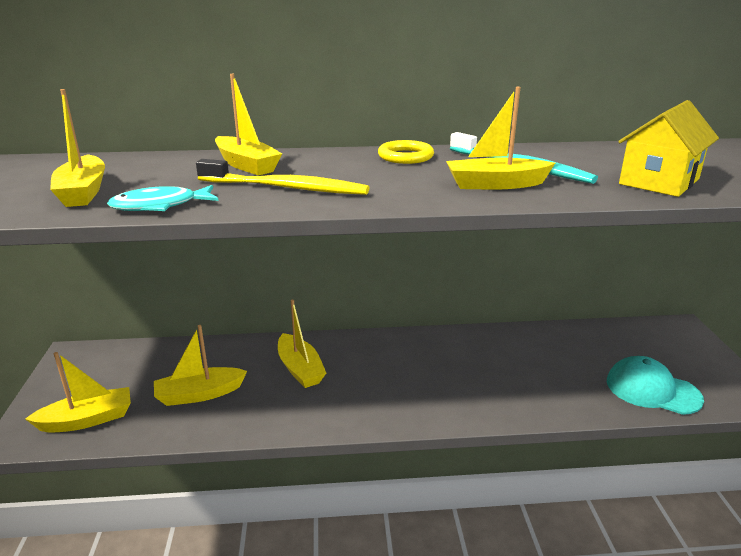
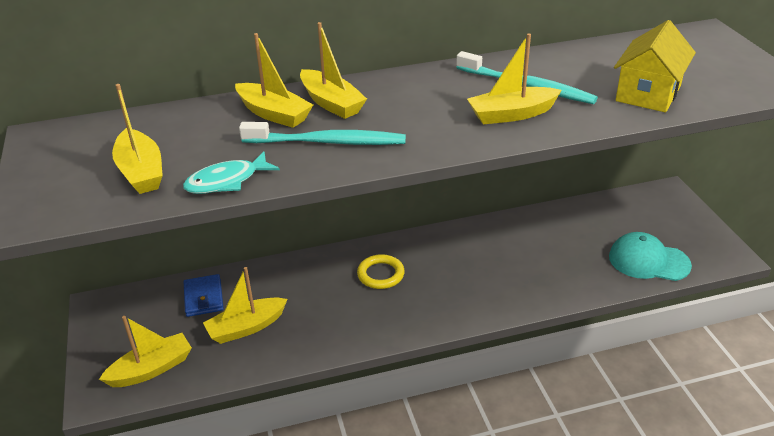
camera: 10 degrees left, 10 degrees up
yellow toothbrush [196,159,369,195] -> turquoise toothbrush [239,122,406,145]
yellow boat [278,300,326,388] -> yellow boat moved to [300,22,367,119]
yellow ring [378,140,434,164] -> yellow ring moved to [357,254,405,289]
none -> blue wallet [184,274,224,317]

